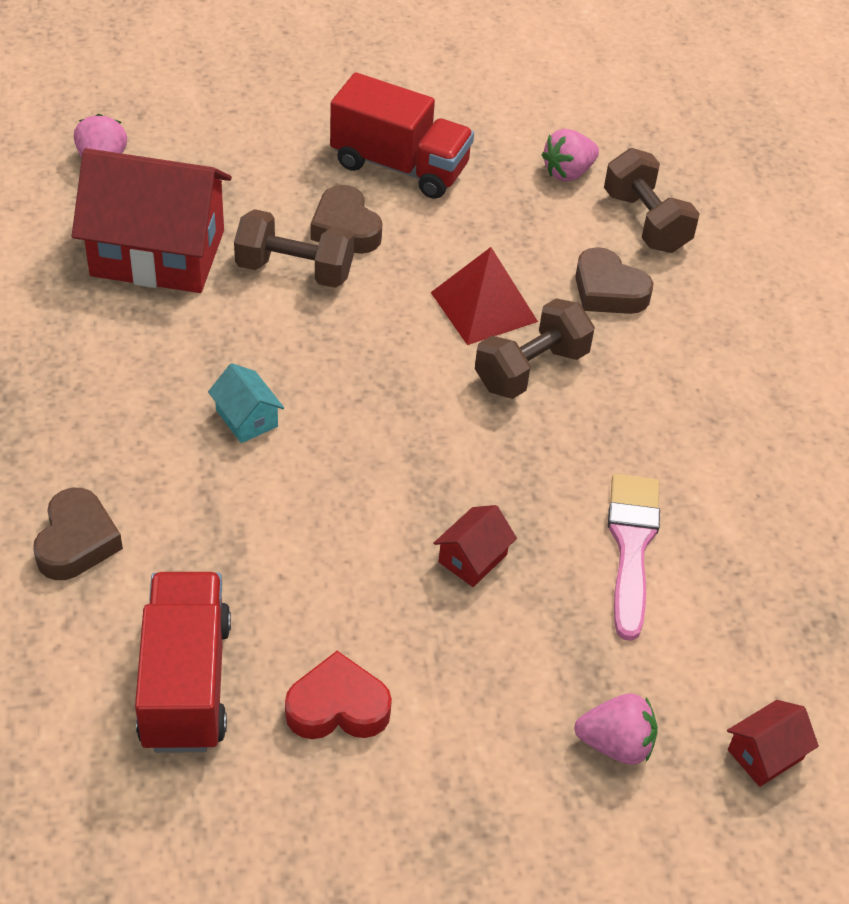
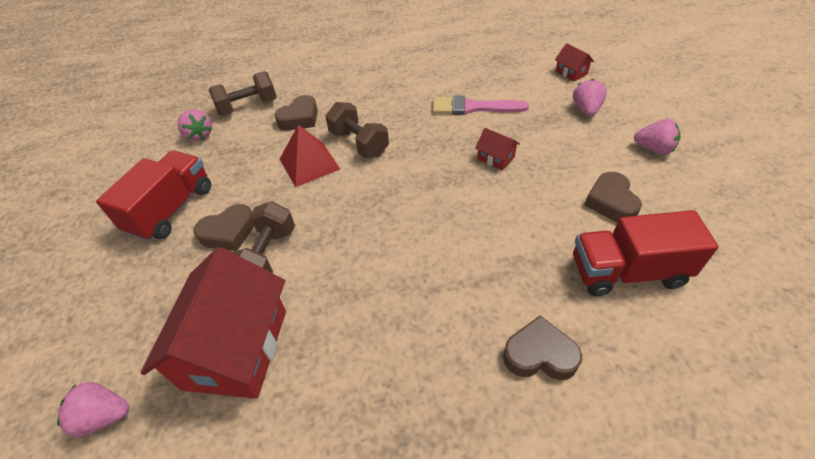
camera: 85 degrees left, 0 degrees up
turquoise house [208,363,284,443] -> none
red heart [285,651,392,739] -> brown heart [584,172,642,222]
none -> pink strawberry [634,119,681,155]

